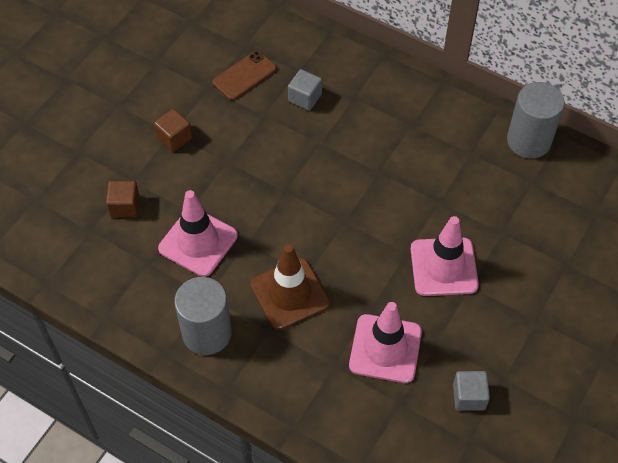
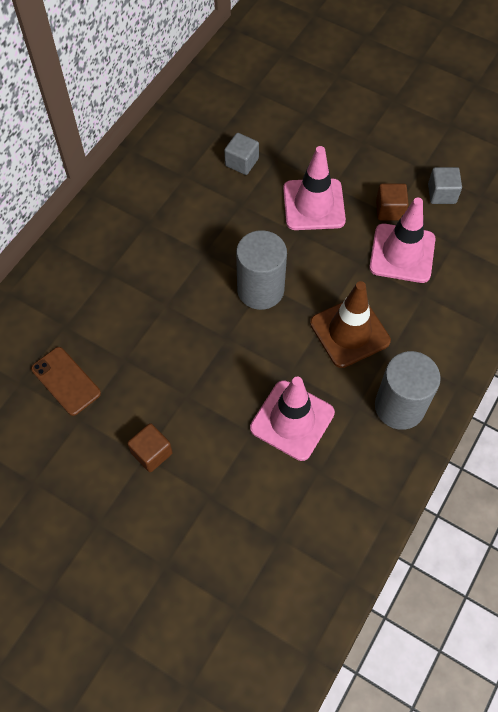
camera: 90 degrees left, 5 degrees up
brown cube [106,181,140,218] -> brown cube moved to [376,184,409,220]
grey cube [288,69,322,111] -> grey cube moved to [224,133,259,175]
grey cylinder [507,82,565,159] -> grey cylinder moved to [236,230,287,310]

